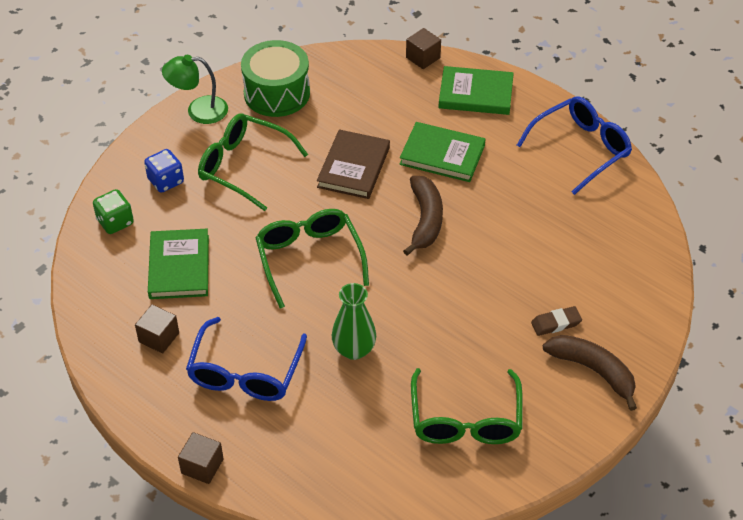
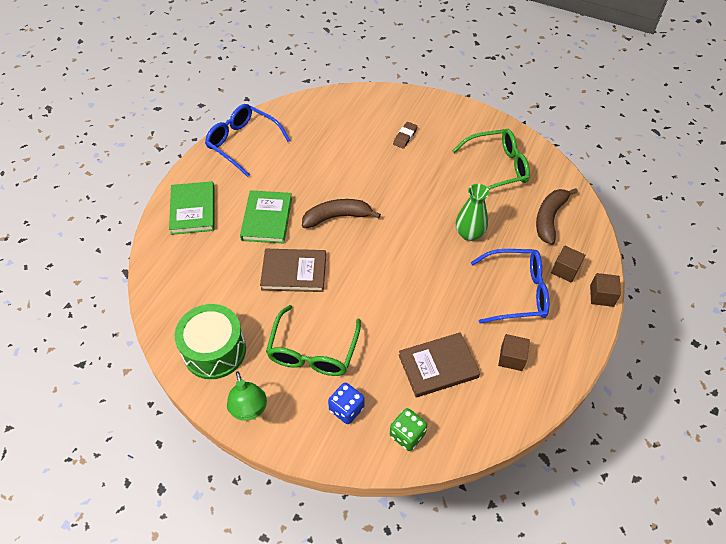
camera: 105 degrees left, 5 degrees up
green book [148,229,209,299] -> brown book [399,332,480,398]
green glasses [256,209,369,309] -> none
brown cube [406,28,441,69] -> brown cube moved to [551,245,585,283]
brown eraser [531,306,582,336] -> brown eraser turned 60 degrees clockwise [393,122,418,149]
brown banana [543,335,637,411] -> brown banana moved to [536,188,578,245]

